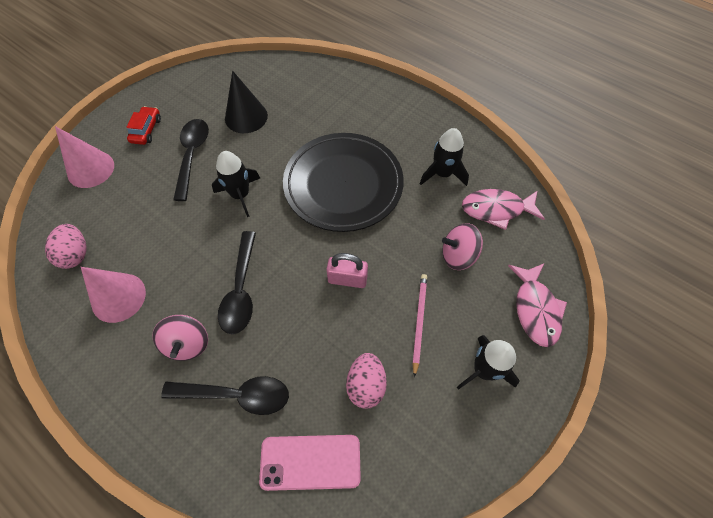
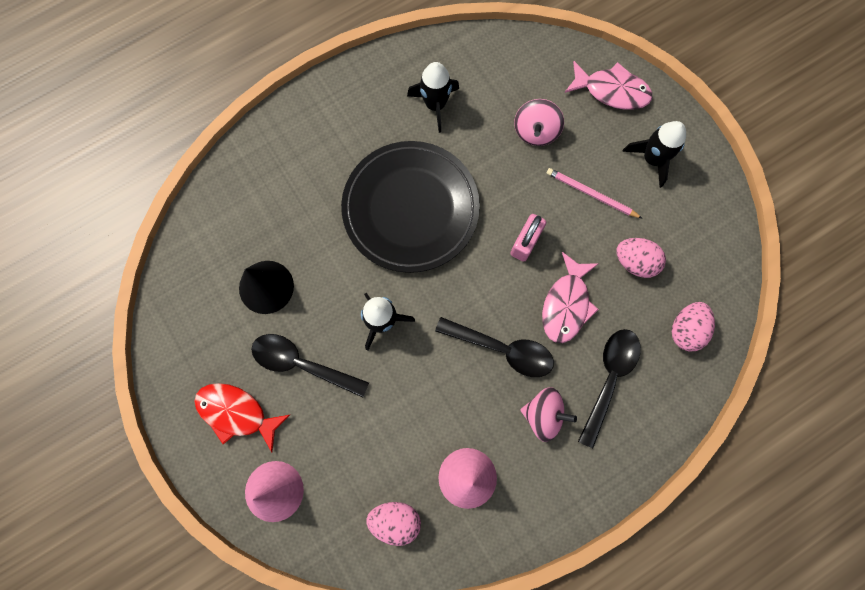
camera: 70 degrees left, 15 degrees up
red car [126,106,161,145] -> red fish [194,383,290,452]
pink phone [259,435,361,491] -> pink egg [672,302,715,351]
pink fish [462,189,545,230] -> pink fish moved to [542,252,599,343]

